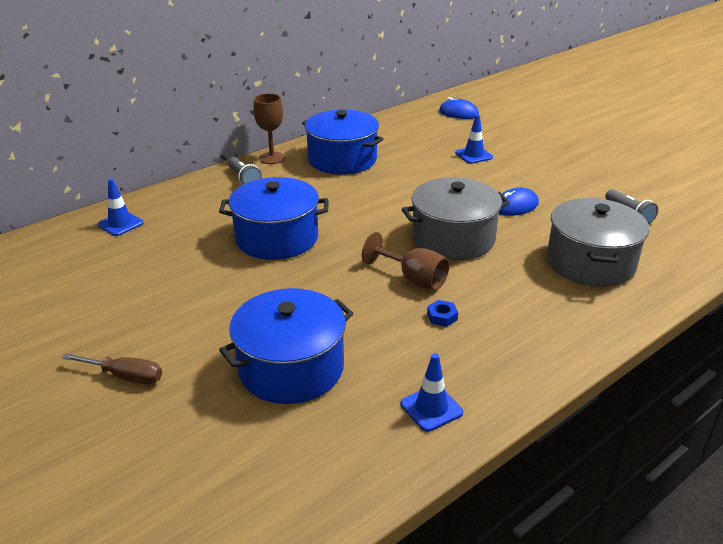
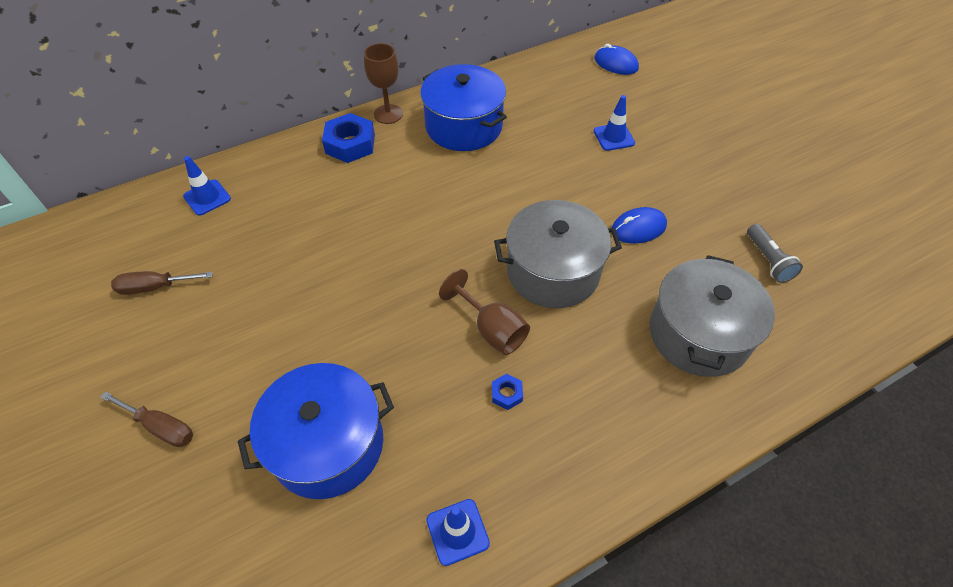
camera: 10 degrees right, 20 degrees up
blue pot [219,177,329,260] -> none
grey flashlight [228,157,262,185] -> blue nut [322,113,375,163]
none -> brown screwdriver [111,271,213,295]

